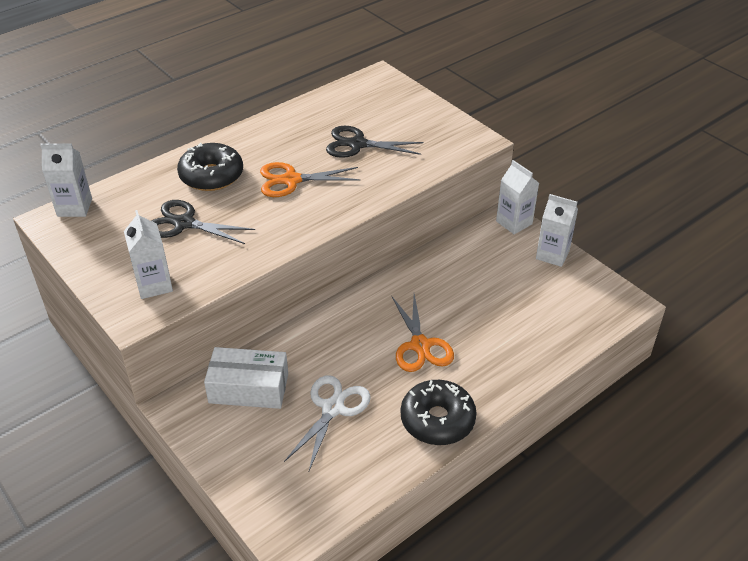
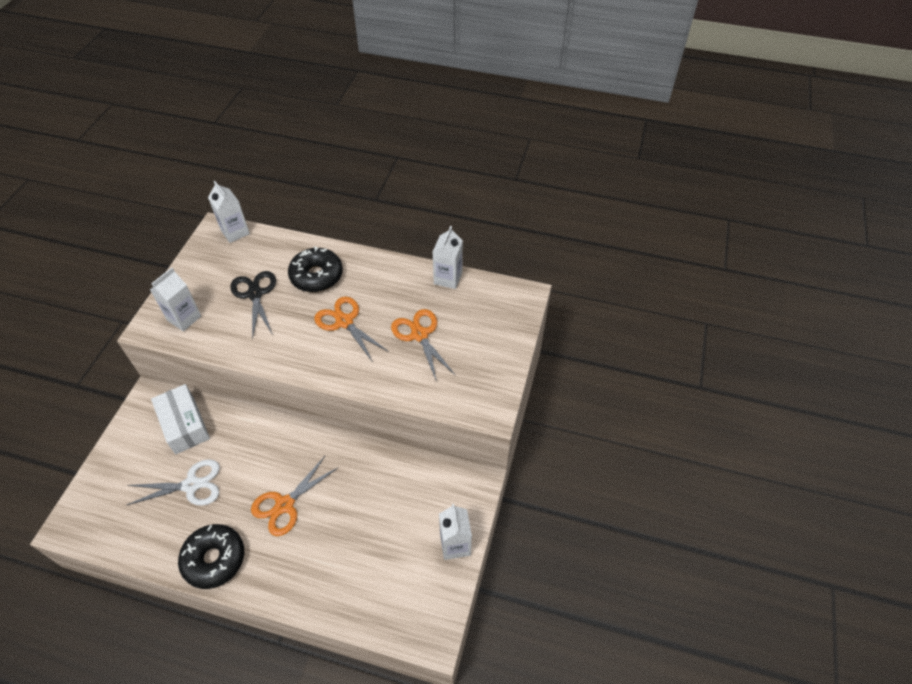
camera: 55 degrees right, 10 degrees up
black scissors [326,126,424,158] -> orange scissors [391,309,456,382]
white carton [496,160,539,234] -> white carton moved to [433,226,463,289]

